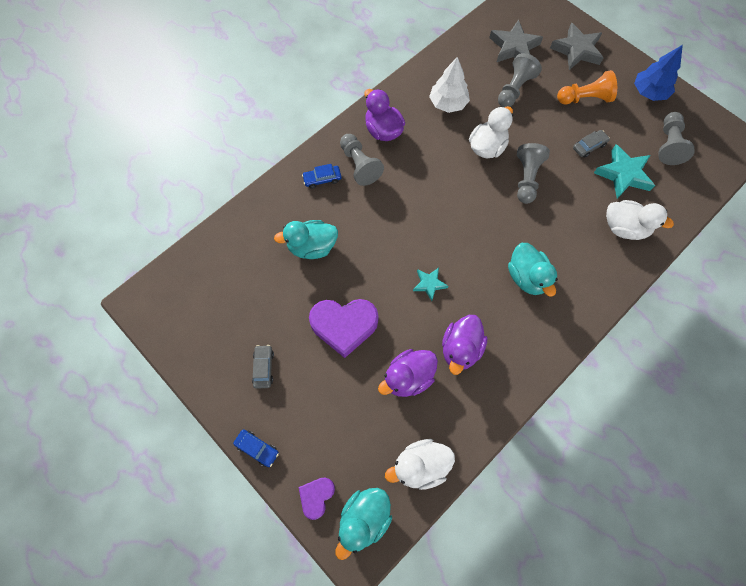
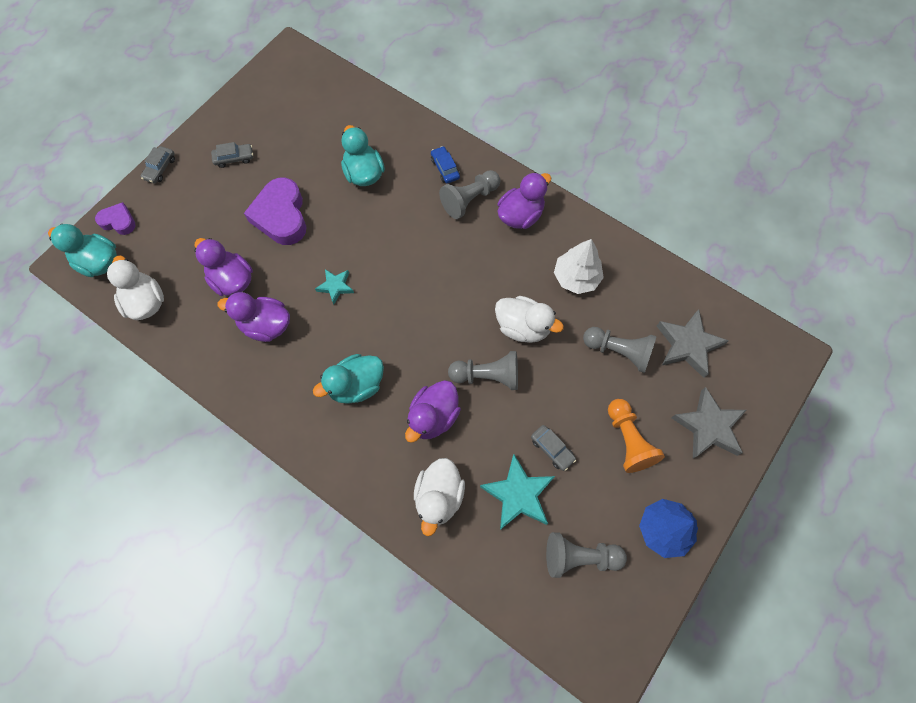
camera: 80 degrees right, 0 degrees up
blue car [233,429,279,467] -> grey car [141,146,175,184]
none -> purple duck [405,380,461,443]

